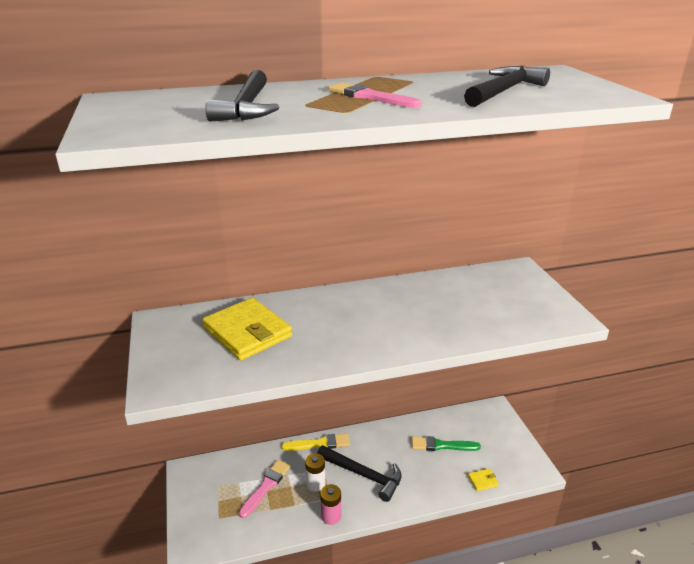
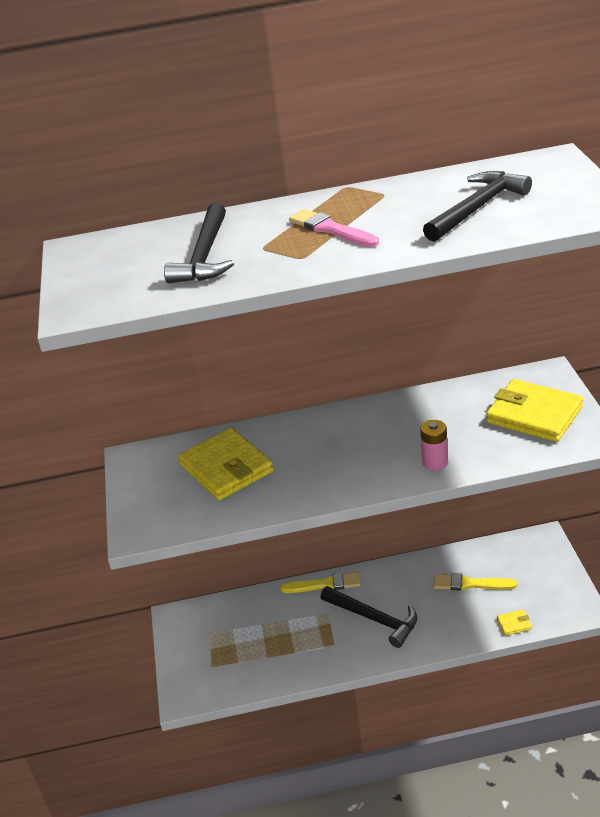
camera: 10 degrees right, 5 degrees up
pink brush [239,460,290,518] -> none
white battery [305,453,325,492] -> none
pink battery [320,484,341,525] -> pink battery moved to [420,420,448,471]
green brush [412,436,481,451] -> yellow brush [434,573,517,591]
none -> yellow wallet [486,379,583,442]

